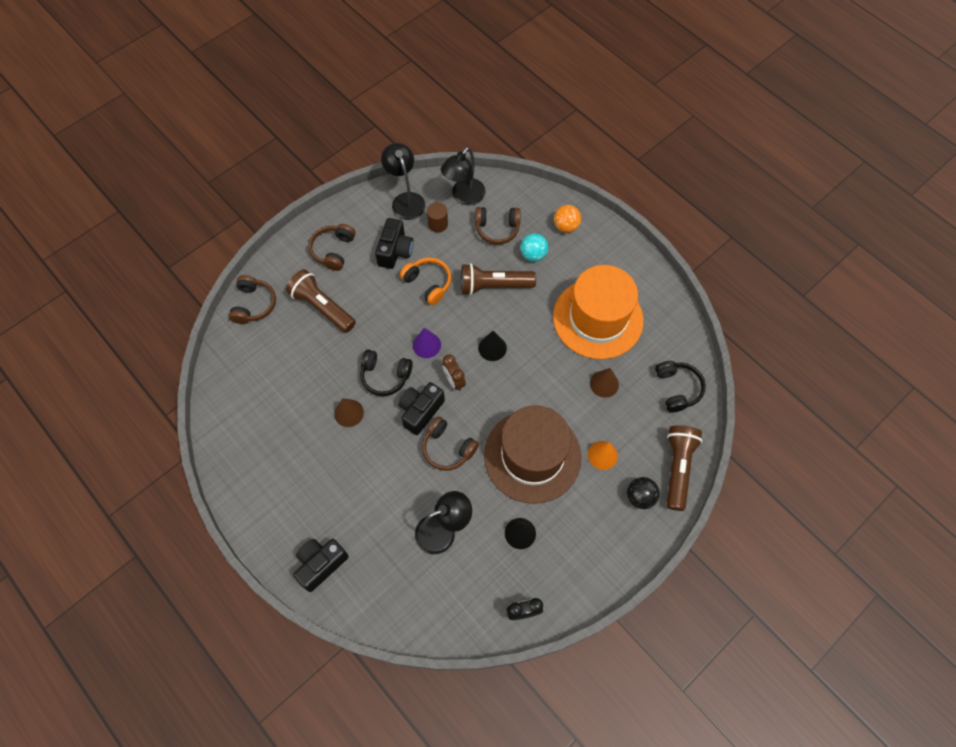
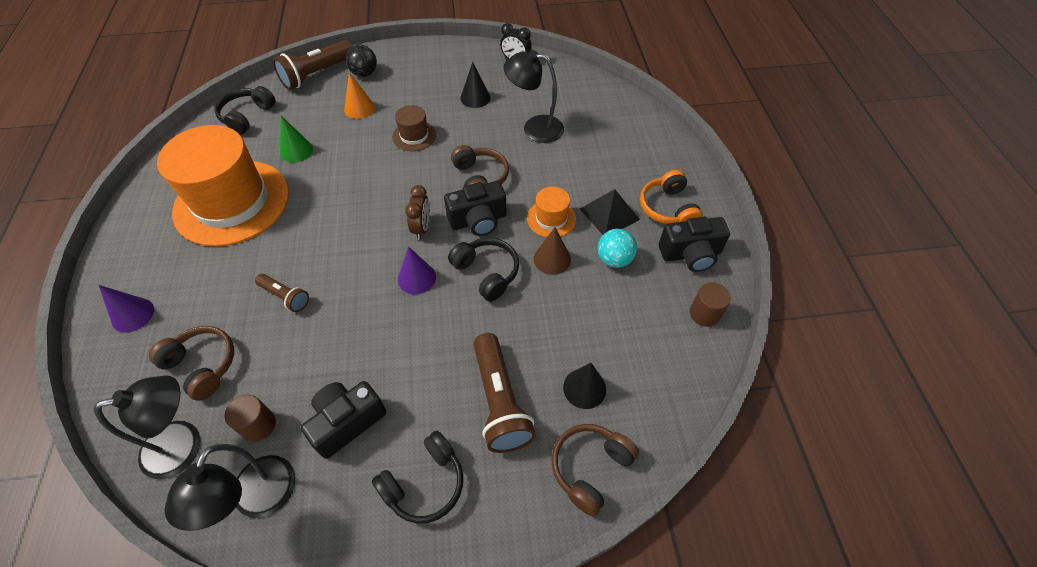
camera: 145 degrees left, 10 degrees down
black camera [293,539,349,592] -> black camera moved to [659,217,730,272]
brown headphones [309,224,356,271] -> black headphones [372,431,463,524]
orange headphones [400,258,451,305] -> orange headphones moved to [640,170,703,224]
brown flashlight [461,263,536,295] -> brown flashlight [255,274,309,312], size x0.56
black cone [478,331,507,361] -> black cone moved to [563,363,606,409]
brown hat [484,405,581,504] -> brown hat [392,105,436,151], size x0.43
turquoise ball [520,233,548,262] -> turquoise ball moved to [598,229,637,268]
orange ball [554,205,581,233] -> purple cone [99,285,154,333]
brown cone [590,368,619,398] -> green cone [280,116,313,163]
none -> orange hat [527,187,576,237]
none -> black pyramid [580,189,640,235]
none -> brown cylinder [690,283,731,327]

